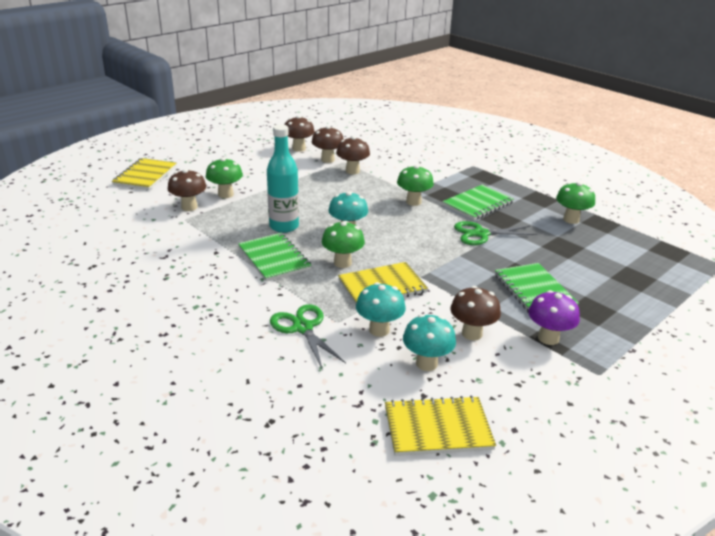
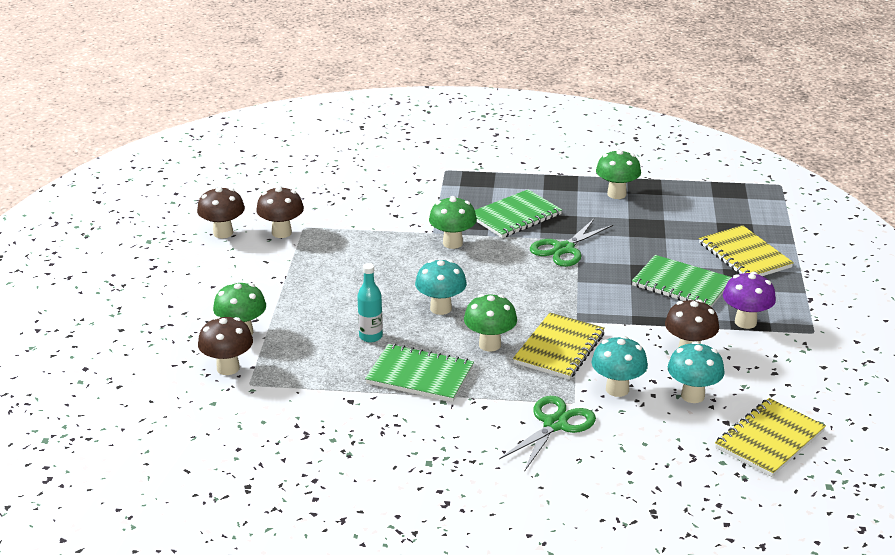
camera: 40 degrees left, 0 degrees up
yellow notebook [112,158,176,190] -> yellow notebook moved to [699,225,794,276]
turquoise bottle [267,124,299,233] -> turquoise bottle [357,263,383,342], size x0.59
green scissors [270,304,346,370] -> green scissors turned 105 degrees clockwise [499,396,596,472]
brown mushroom [336,136,370,174] -> none
green notebook [442,185,514,220] -> green notebook turned 45 degrees clockwise [475,189,562,238]

